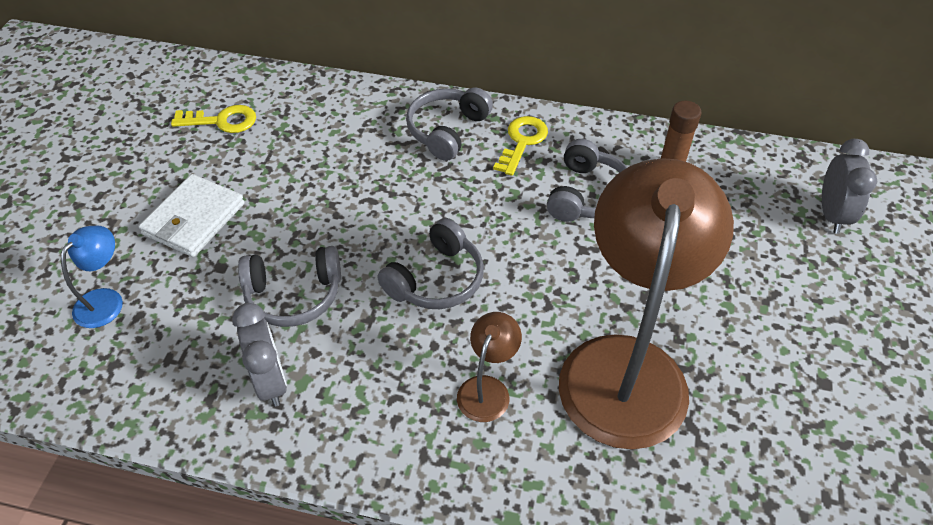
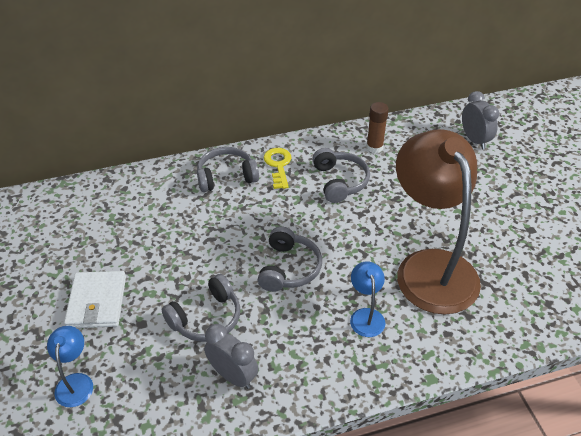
camera: 30 degrees left, 5 degrees down
yellow key [171,105,256,133] -> none
grey headphones [406,87,493,161] -> grey headphones turned 75 degrees clockwise [197,147,259,192]
brown lamp [457,312,522,422] -> blue lamp [350,262,385,337]

